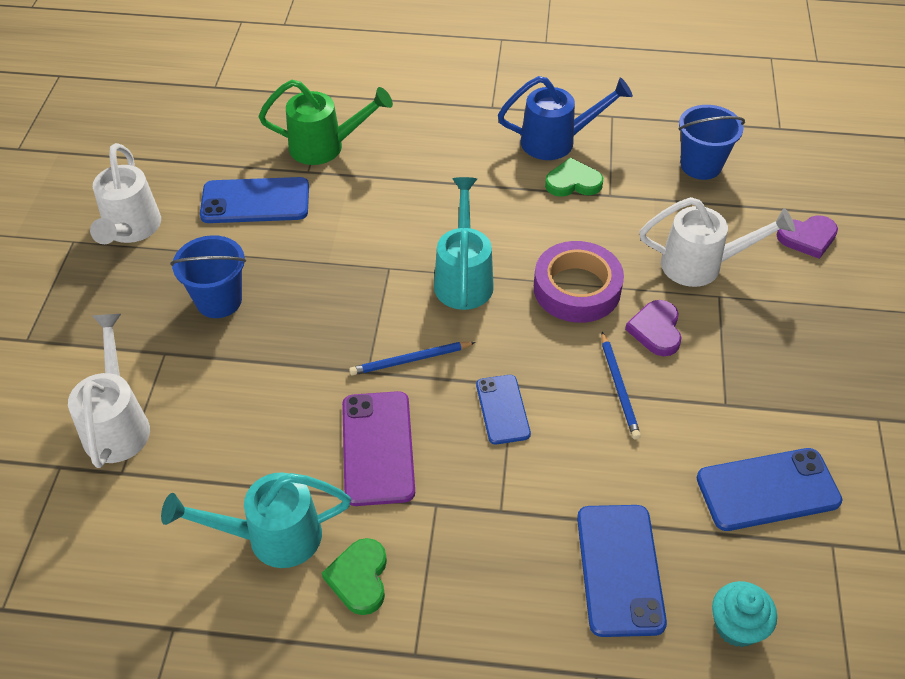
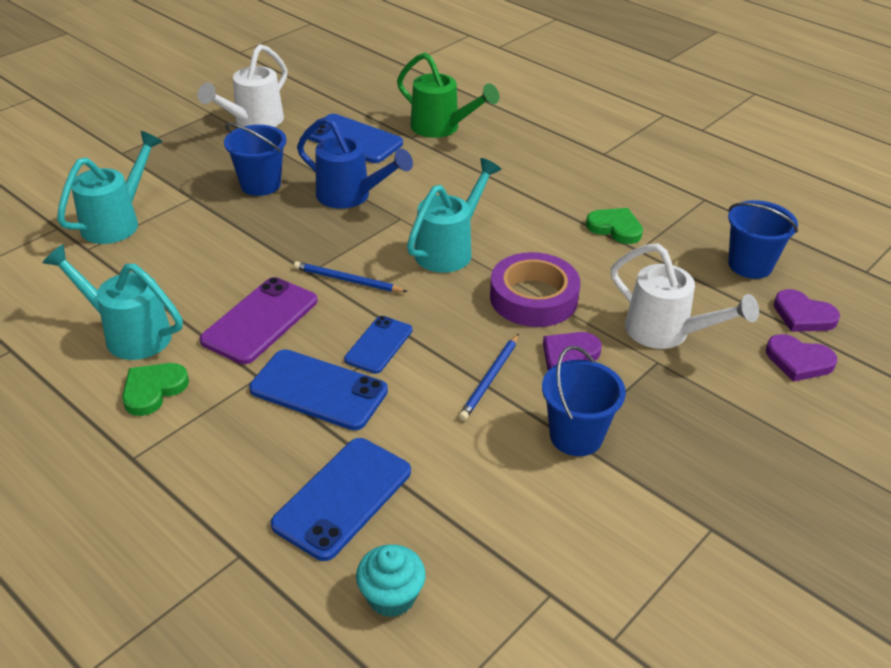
camera: 35 degrees right, 10 degrees down
white watering can [68,314,150,468] -> turquoise watering can [57,131,163,244]
blue watering can [498,76,633,160] -> blue watering can moved to [297,116,413,209]
blue phone [696,448,843,531] -> blue phone moved to [249,349,388,430]
none -> blue bucket [542,346,626,456]
none -> purple heart [774,289,840,332]

